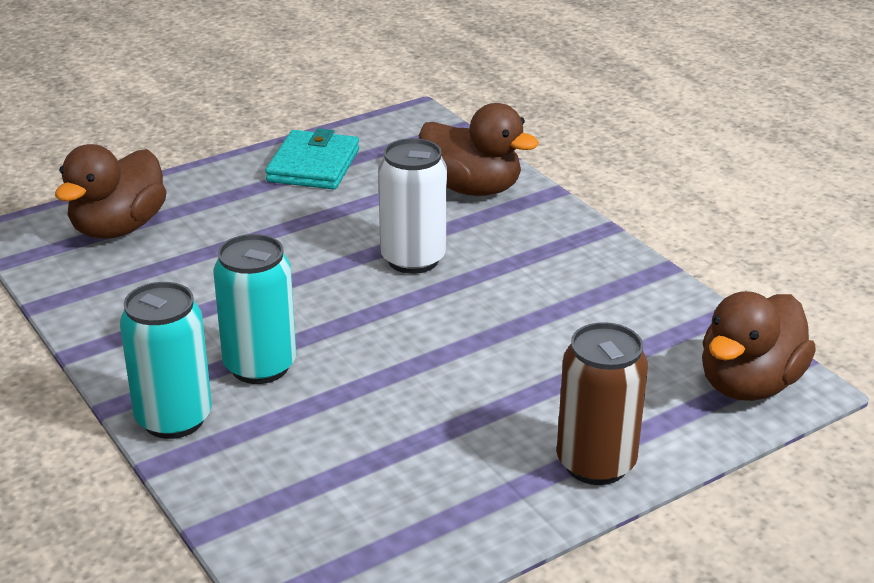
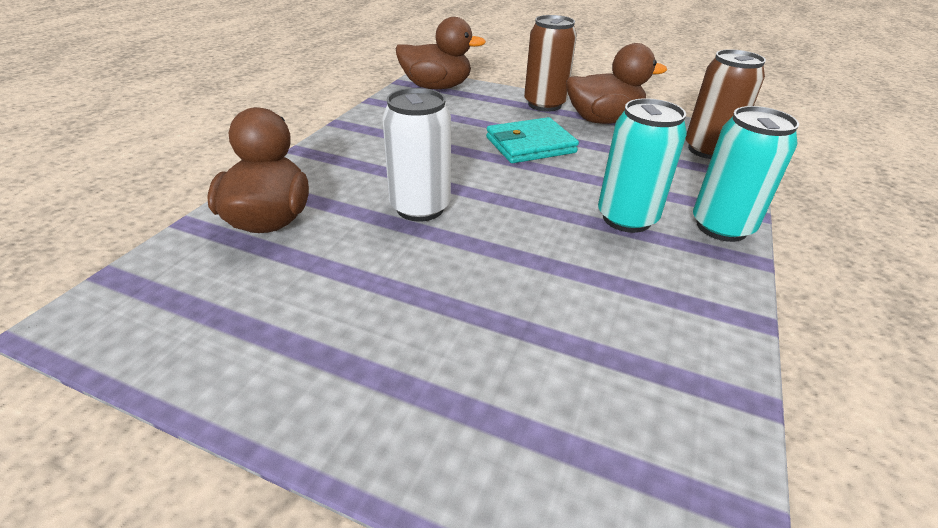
camera: 125 degrees left, 5 degrees up
brown duck [55,144,167,239] -> brown duck moved to [566,43,667,124]
turquoise wallet [265,128,359,189] -> turquoise wallet moved to [486,117,579,163]
none -> brown can [685,49,766,159]

